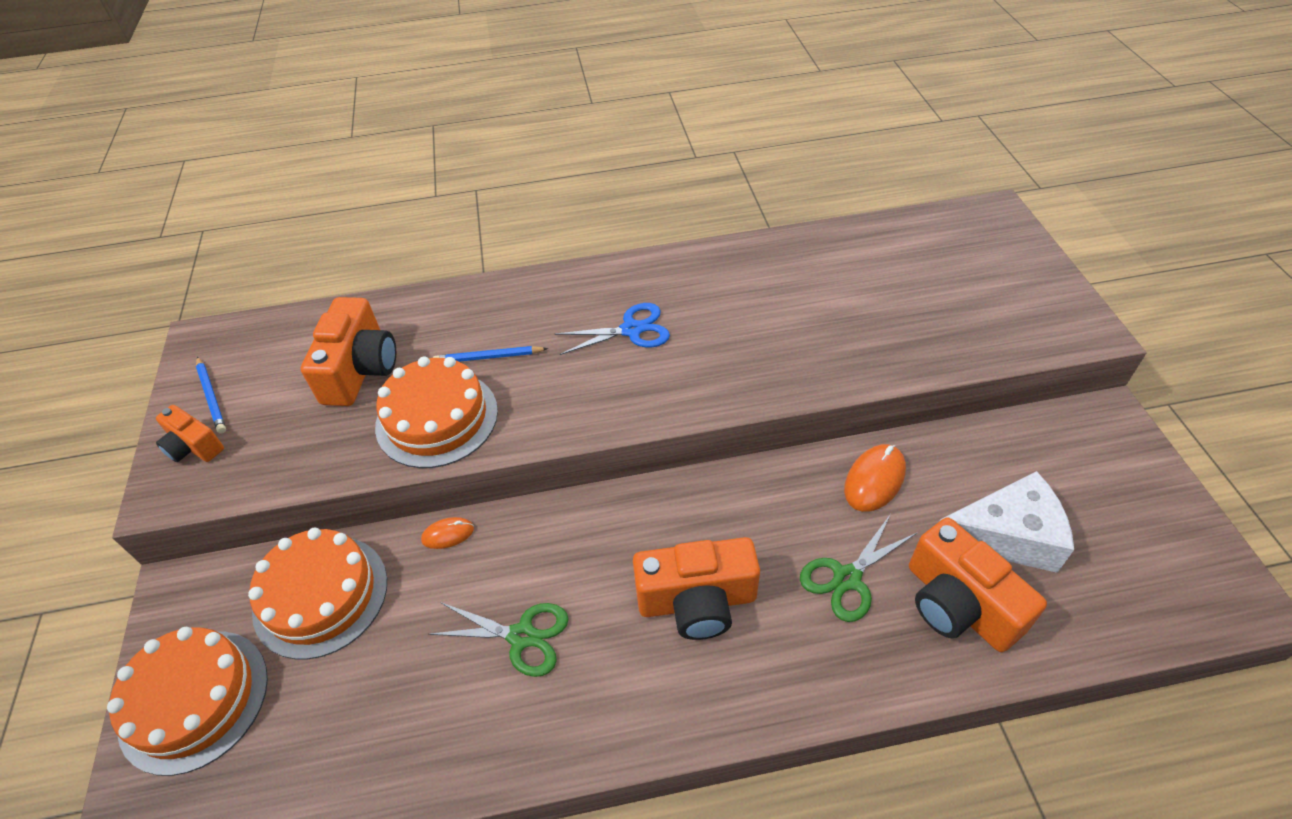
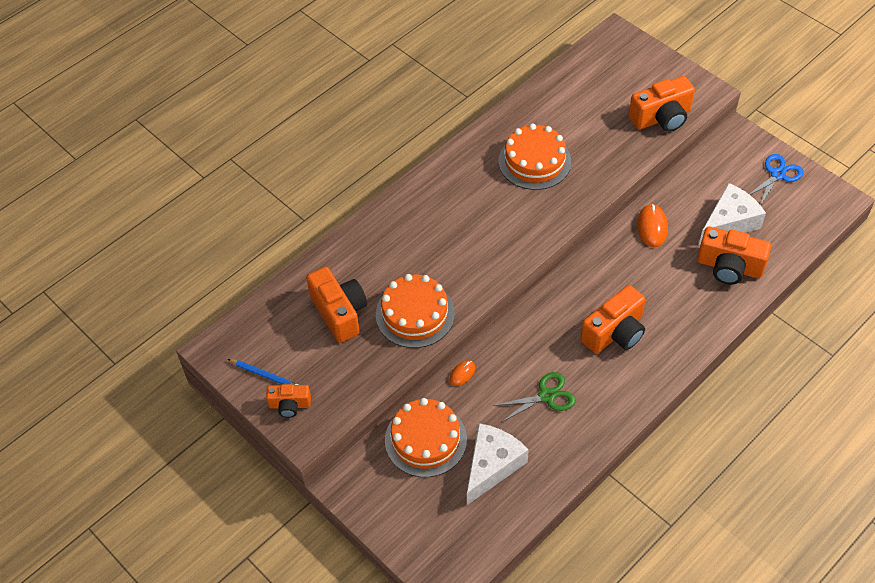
camera: 35 degrees left, 5 degrees up
orange cake [107,627,268,776] -> orange cake moved to [499,124,571,190]
blue pencil [433,346,548,362] -> none
blue scissors [555,303,670,355] -> blue scissors moved to [749,154,804,205]
green scissors [800,514,917,622] -> none
none -> white cheese [467,423,529,505]
none -> orange camera [629,76,695,132]

